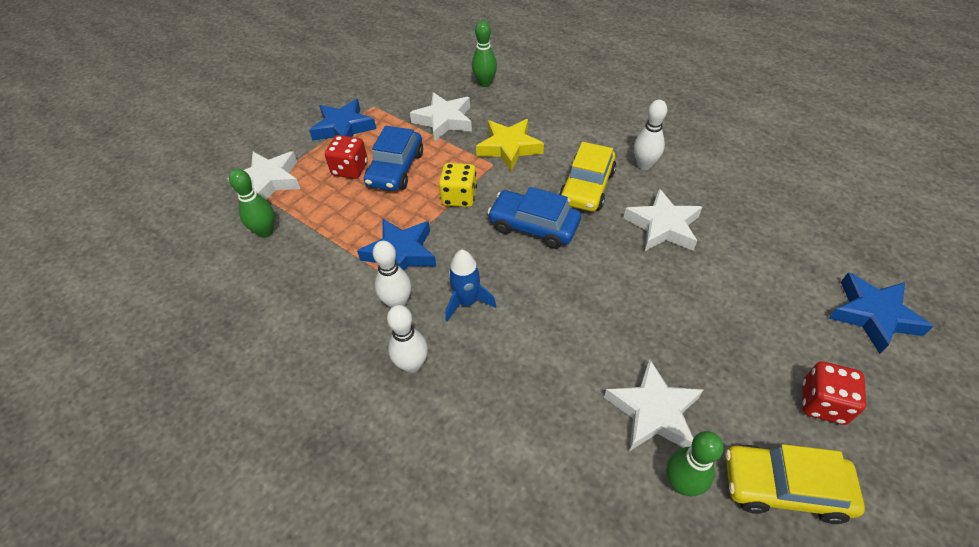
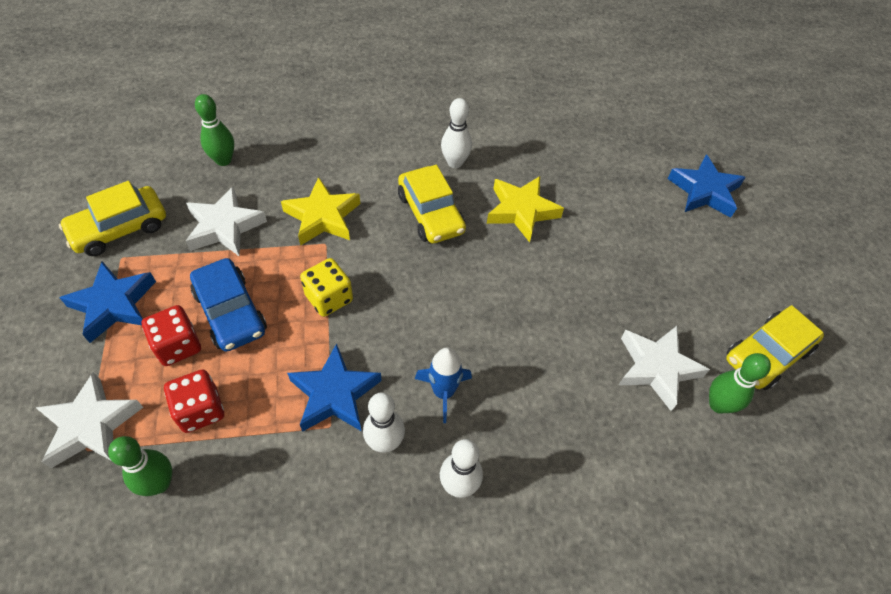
camera: 50 degrees left, 5 degrees up
blue car [487,187,581,249] -> none
white star [624,188,702,251] -> yellow star [487,176,564,242]
red dice [802,361,866,425] -> red dice moved to [164,370,224,433]
none -> yellow car [59,181,166,256]

